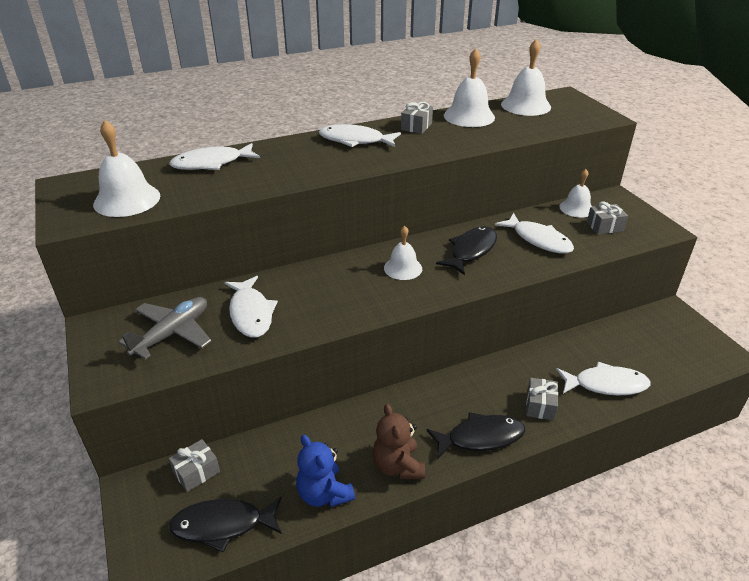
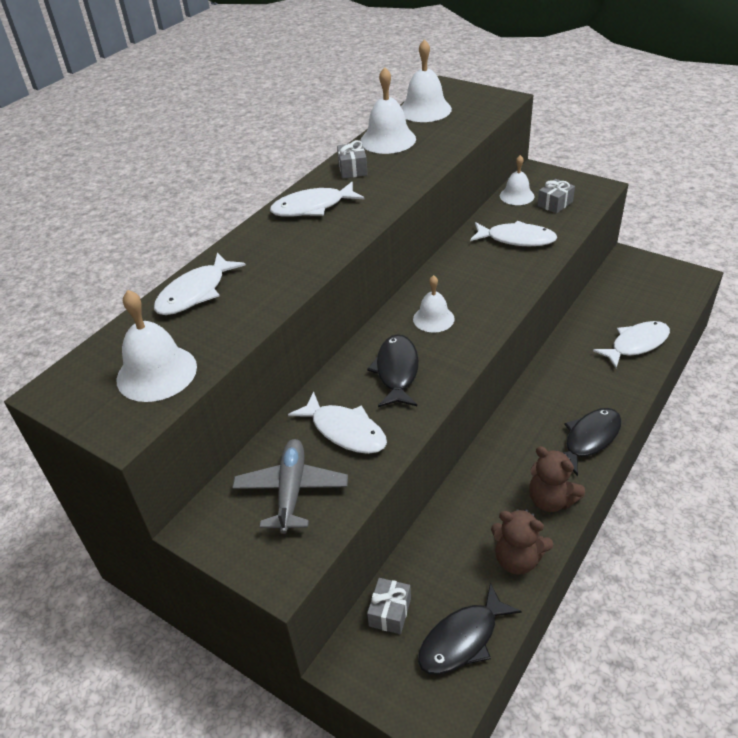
camera: 30 degrees left, 5 degrees up
blue teddy bear [296,435,355,507] -> brown teddy bear [491,509,553,575]
black fish [436,226,497,275] -> black fish moved to [367,334,419,407]
grey gift [526,378,558,421] -> none

